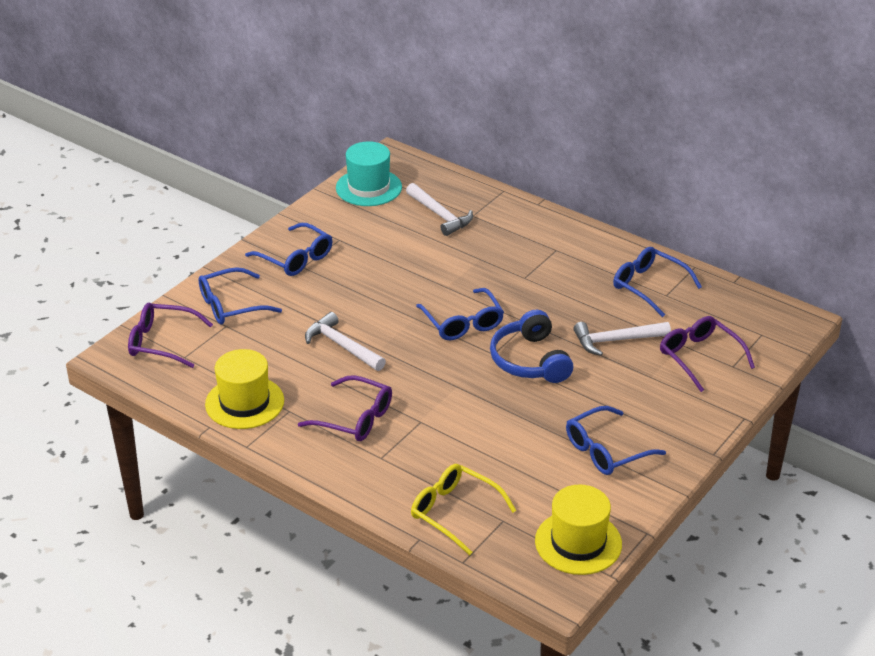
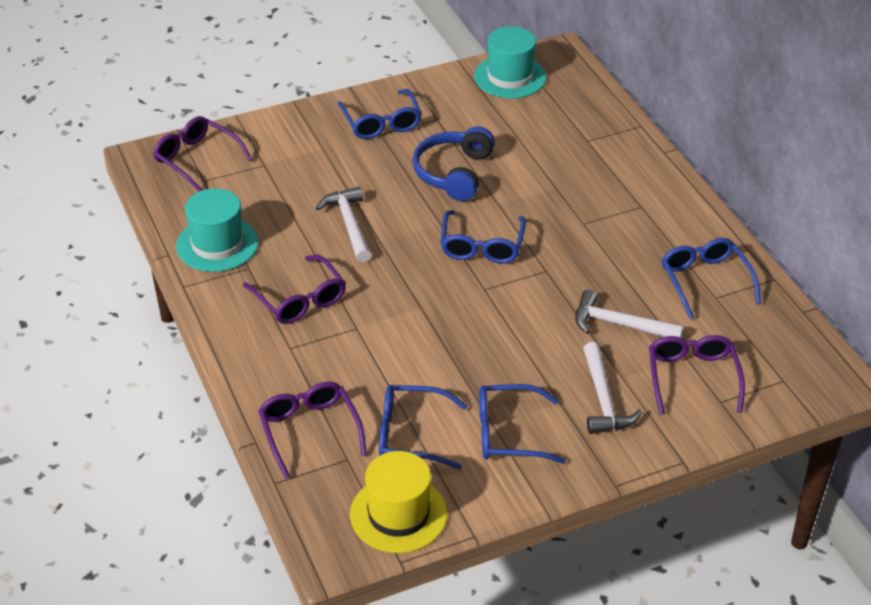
camera: 30 degrees right, 5 degrees up
blue glasses [199,267,282,324] -> blue glasses moved to [379,385,467,469]
yellow hat [205,349,284,429] -> turquoise hat [176,188,258,272]
white hammer [406,183,473,236] -> white hammer moved to [583,342,642,434]
yellow glasses [411,464,516,555] -> purple glasses [258,382,367,479]
blue headphones [490,310,573,383] -> blue headphones moved to [413,126,495,201]

